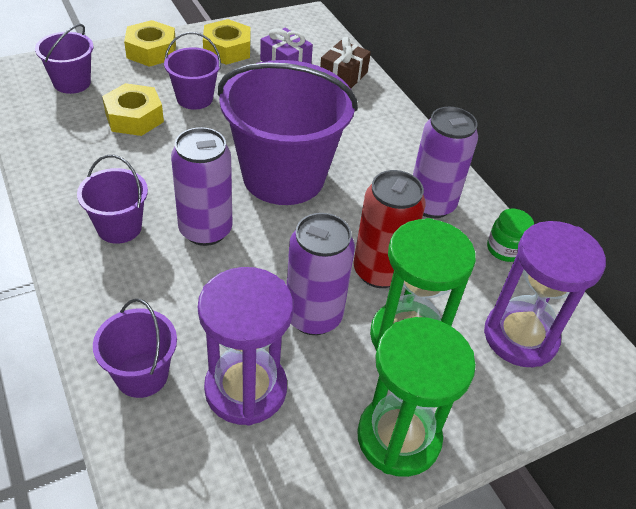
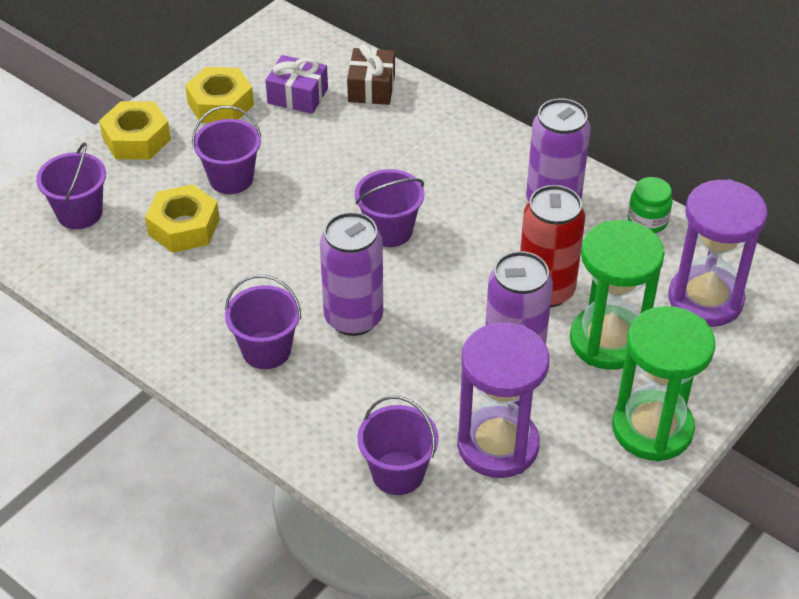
camera: 20 degrees left, 0 degrees up
purple bucket [218,60,358,205] -> purple bucket [355,169,424,247], size x0.48

